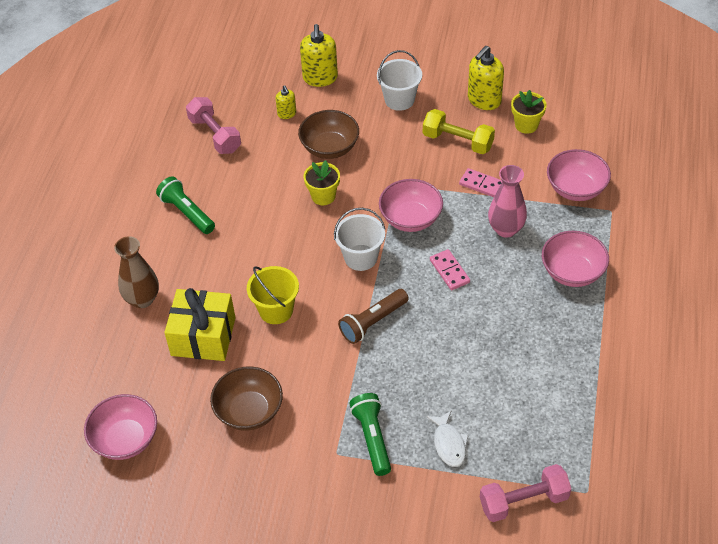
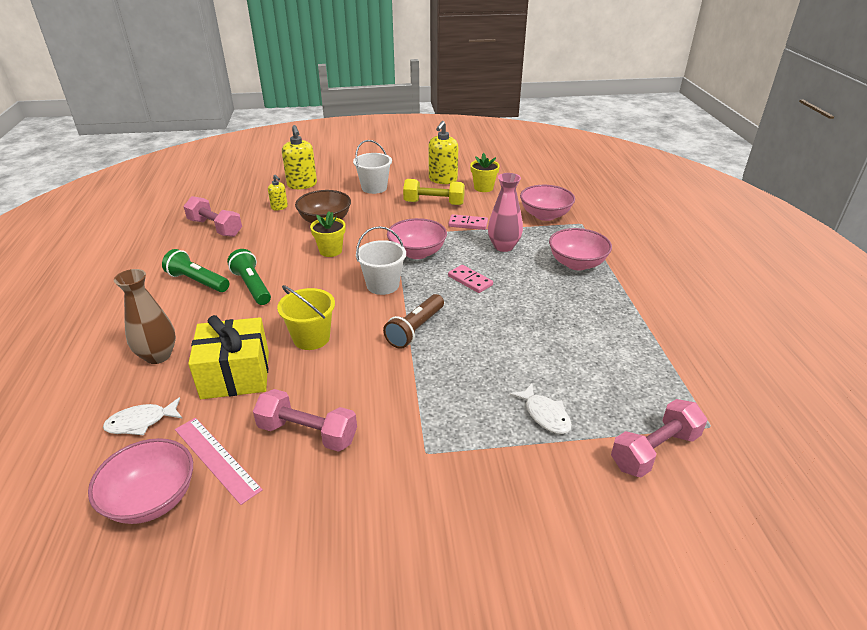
camera: 20 degrees left, 15 degrees down
brown bowl [210,366,283,431] -> pink dumbbell [253,389,357,452]
green flashlight [349,393,391,476] -> green flashlight moved to [227,249,271,305]
none -> white fish [103,397,183,435]
none -> pink ruler [175,418,263,505]

